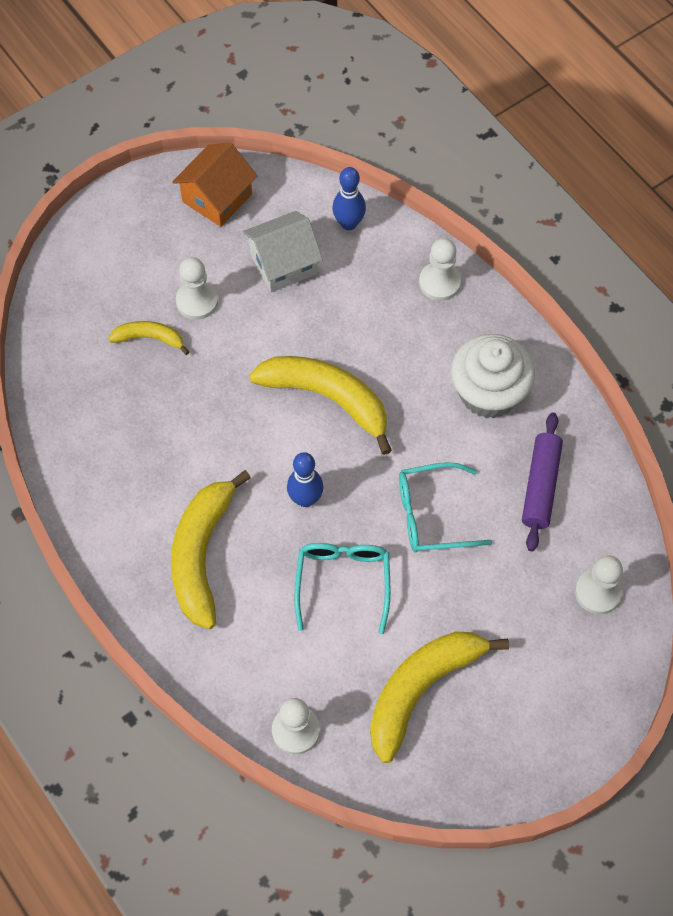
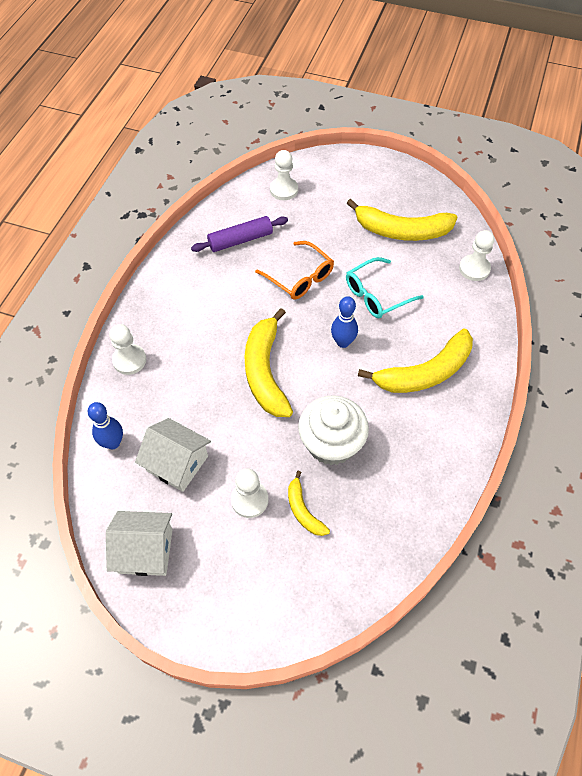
camera: 125 degrees left, 5 degrees down
orange house [172,142,257,227] -> white house [106,511,173,576]
turquoise glasses [399,462,492,552] -> orange glasses [255,241,334,300]
white cupcake [451,334,535,418] -> white cupcake moved to [298,395,369,465]

